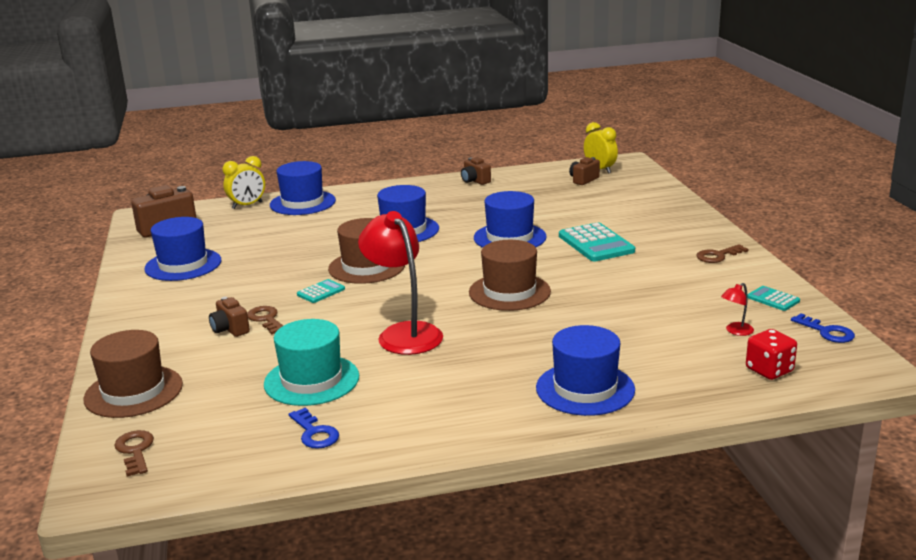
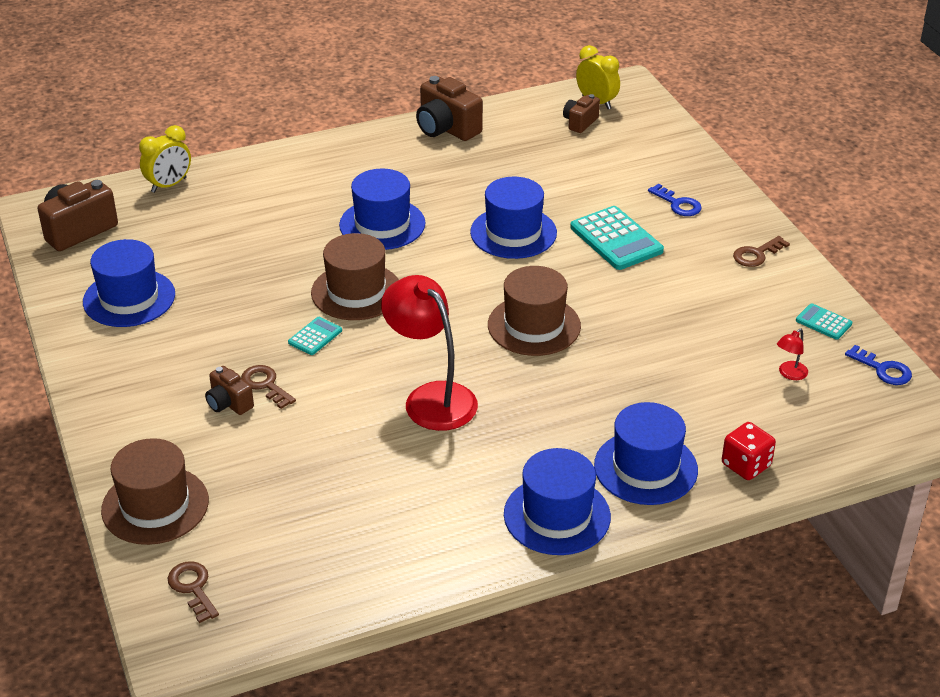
camera: 10 degrees left, 15 degrees up
turquoise hat [264,319,359,406] -> none
blue hat [270,161,336,215] -> blue hat moved to [504,448,611,555]
blue key [289,408,339,449] -> blue key moved to [648,183,702,216]
brown camera [461,157,491,185] -> brown camera [416,76,483,141], size x1.73
red dice [746,329,797,380] -> red dice moved to [722,422,776,480]

